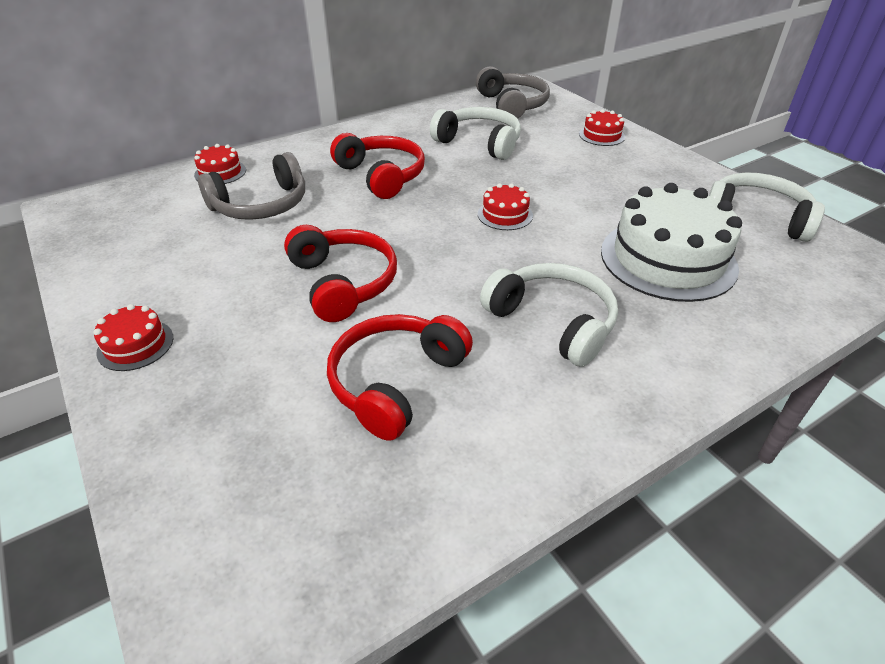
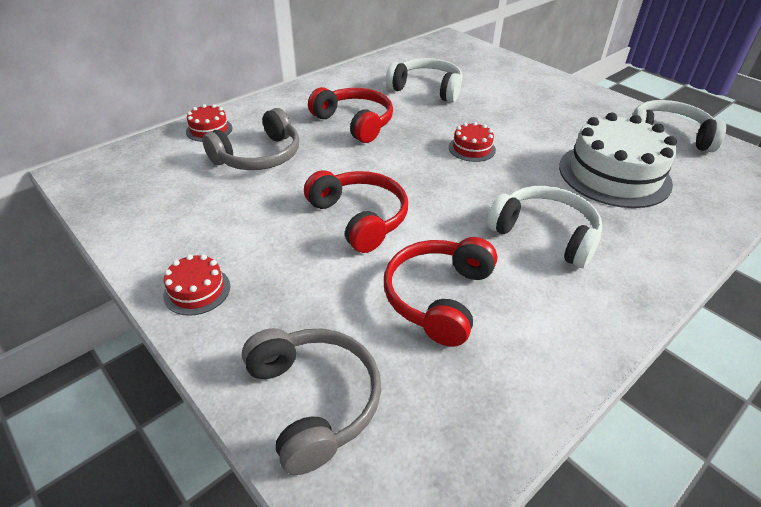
camera: 10 degrees left, 0 degrees up
grey headphones [476,66,550,119] -> grey headphones moved to [242,328,381,475]
red cake [579,109,625,146] -> none

